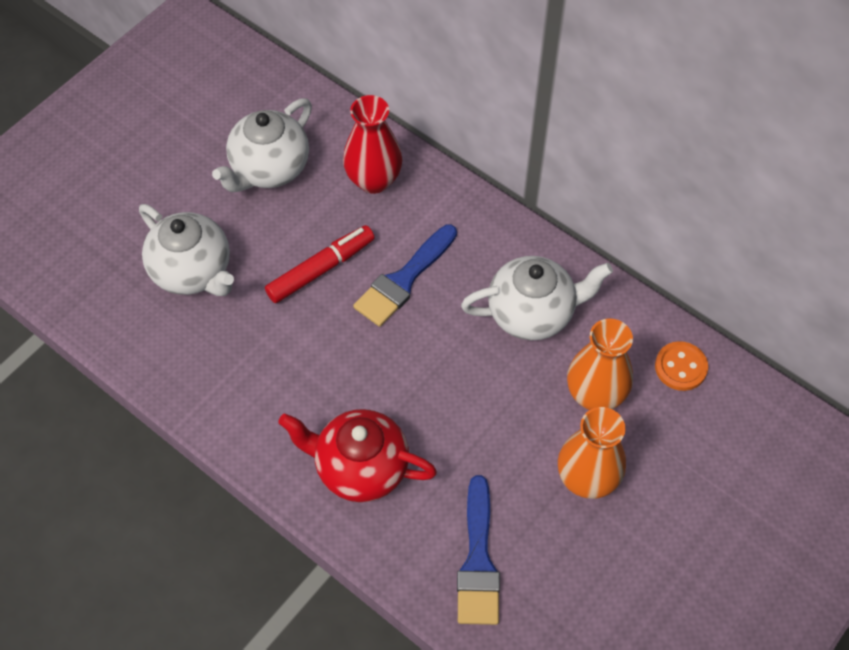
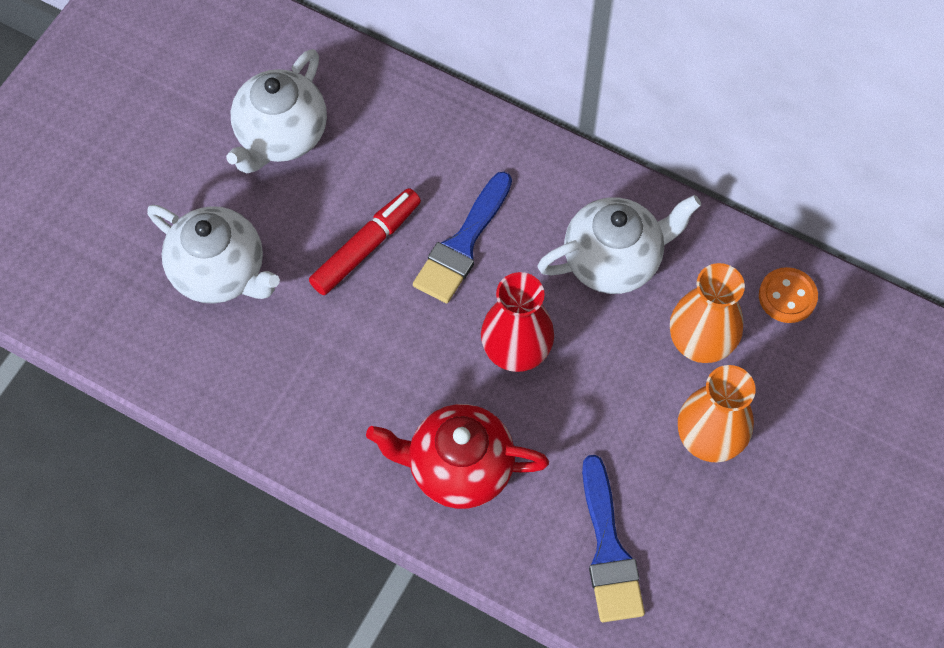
camera: 10 degrees left, 5 degrees up
red vase [343,95,402,194] -> red vase moved to [481,272,554,372]

